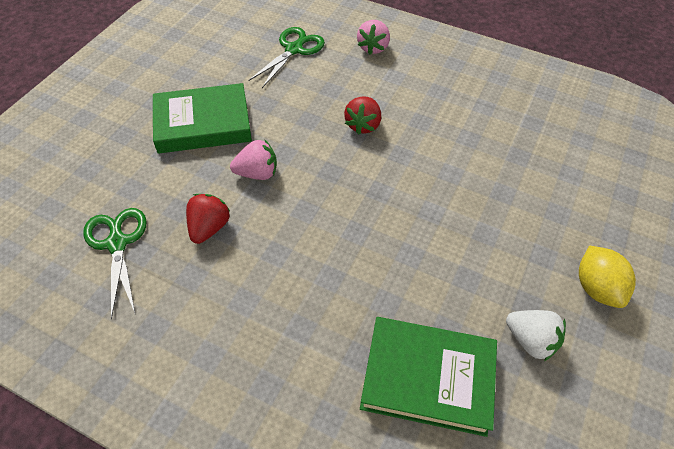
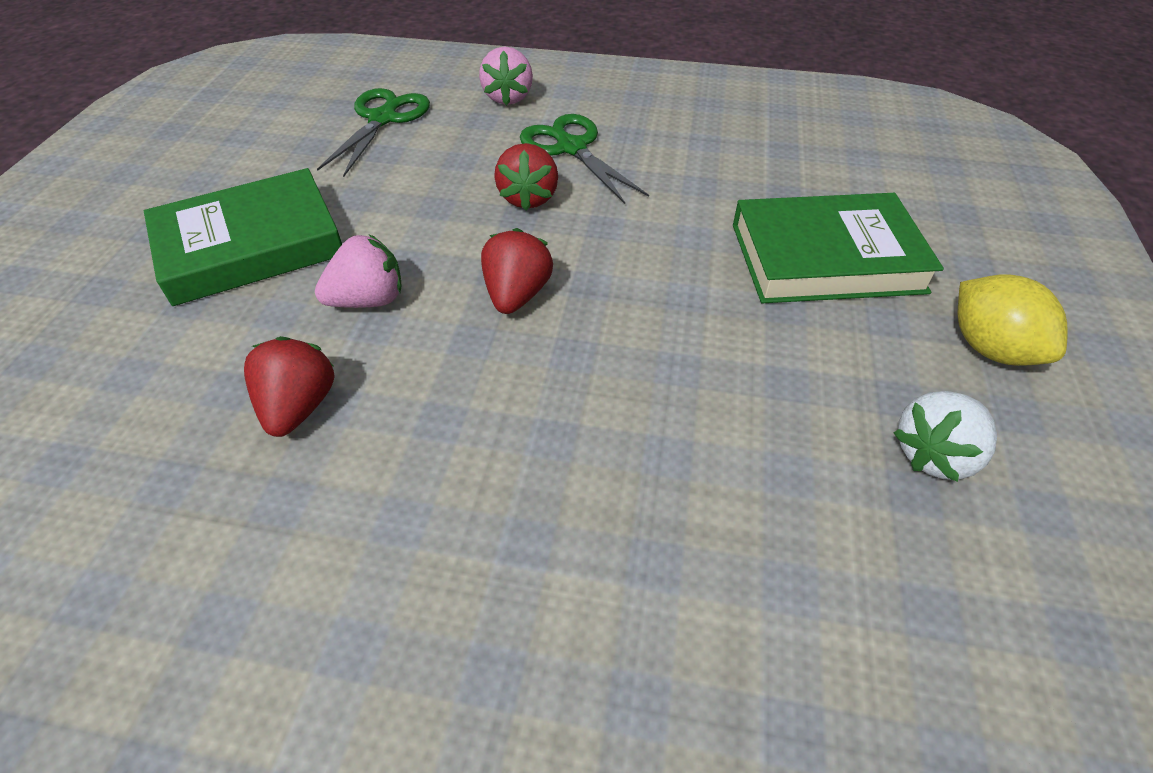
camera: 15 degrees left, 5 degrees down
green scissors [83,208,147,320] -> green scissors moved to [520,114,649,204]
green book [360,317,497,437] -> green book moved to [733,193,944,303]
white strawberry [506,310,566,361] -> white strawberry turned 120 degrees clockwise [893,391,997,482]
none -> red strawberry [481,228,553,314]

